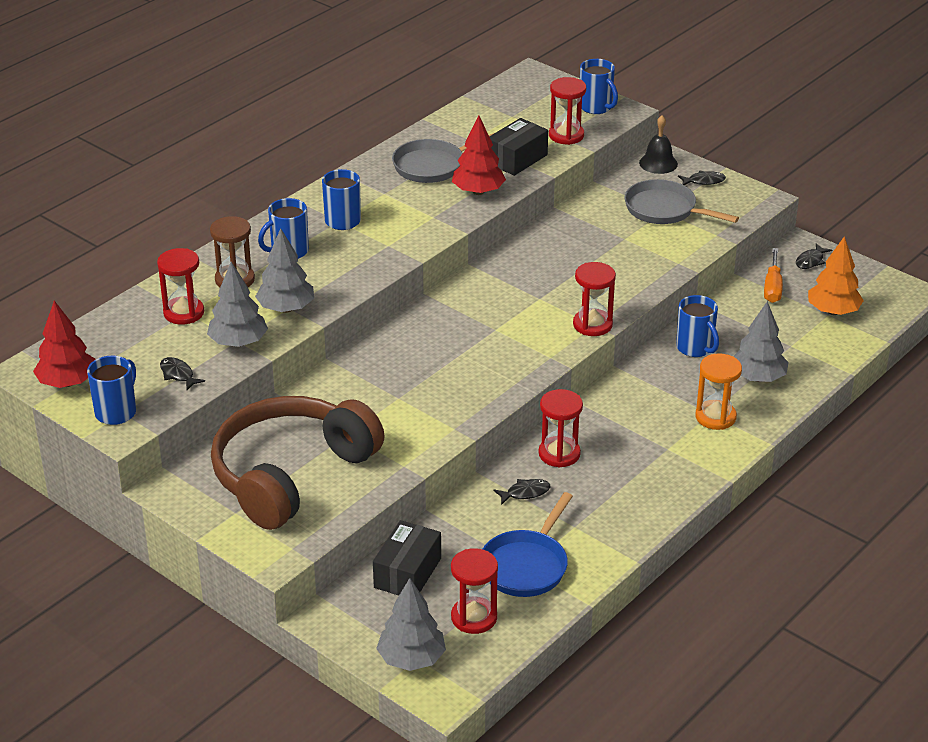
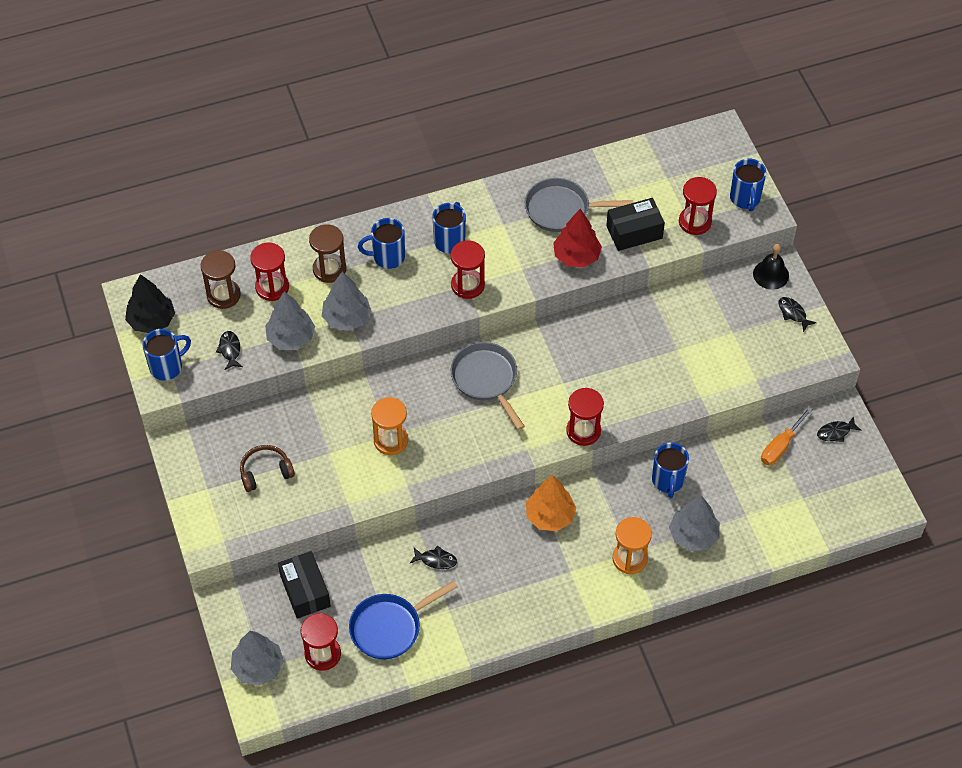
camera: 30 degrees right, 20 degrees up
red tree [33,301,95,388] -> black tree [125,274,175,333]
brown headphones [211,396,385,530] -> brown headphones [240,445,295,492], size x0.40
black box [373,520,441,595] -> black box turned 75 degrees counterclockwise [278,551,331,619]
red hourglass [539,389,583,468] -> red hourglass moved to [451,240,485,299]
grey pan [624,179,739,224] -> grey pan moved to [451,342,525,430]
black fish [678,171,726,185] -> black fish turned 150 degrees counterclockwise [778,297,817,332]
orange tree [808,236,864,315] -> orange tree moved to [526,476,576,531]
none -> brown hourglass [201,250,241,309]
none -> orange hourglass [371,397,408,455]

